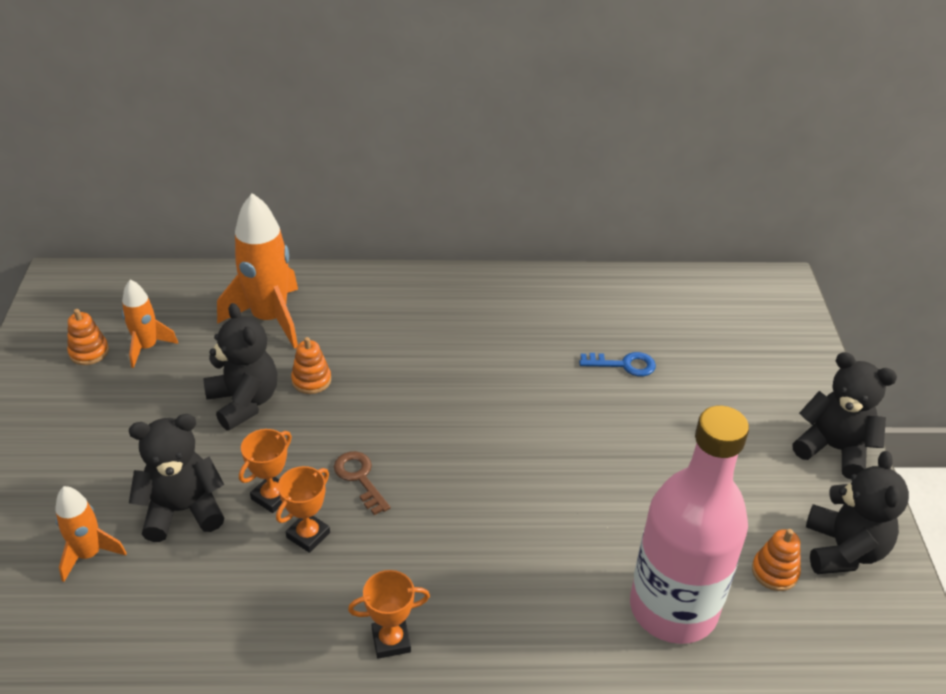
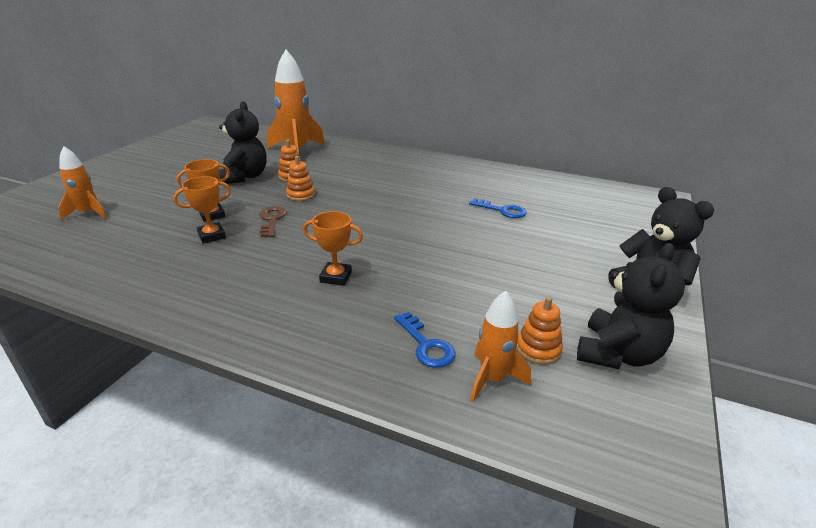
camera: 25 degrees right, 10 degrees down
orange stacking toy [67,309,109,365] -> orange stacking toy moved to [286,156,315,201]
orange rocket [122,280,178,368] -> orange rocket moved to [471,291,531,402]
black teddy bear [129,414,224,542] -> none
orange trophy [348,570,430,659] -> orange trophy moved to [303,211,363,286]
pink bottle [630,406,749,644] -> blue key [394,312,455,368]

